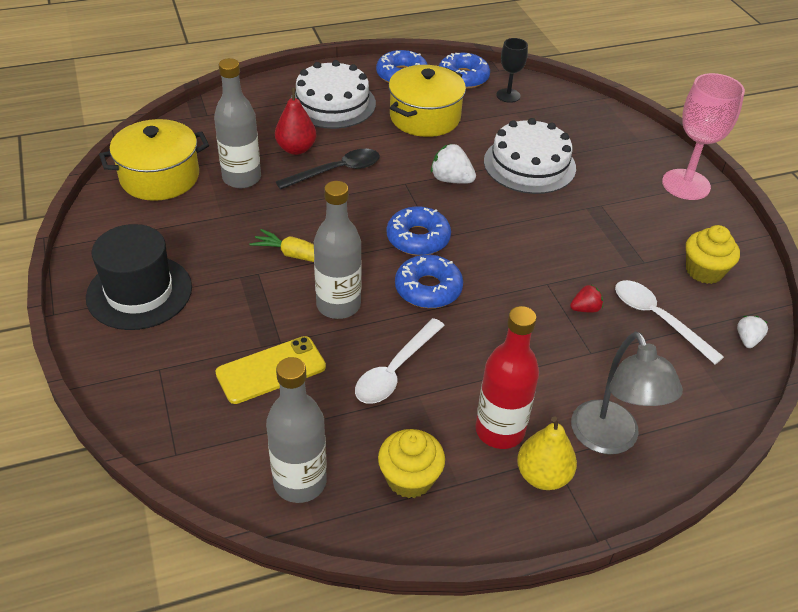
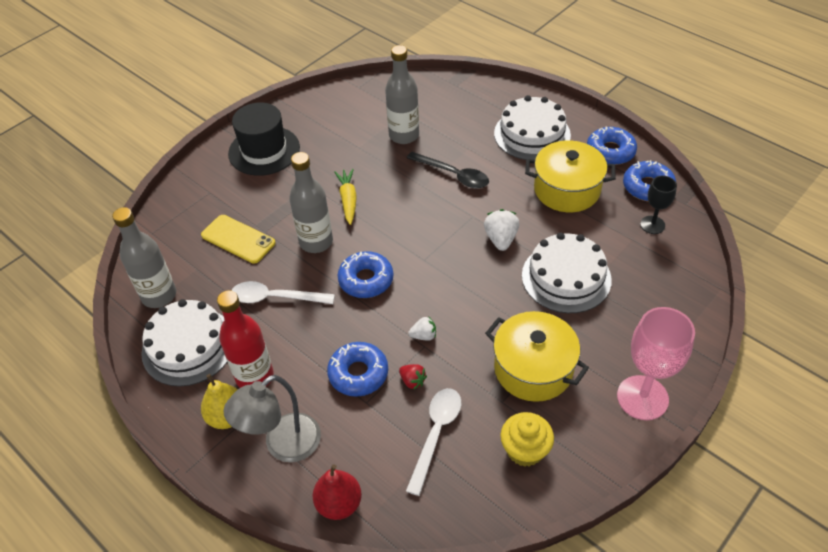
camera: 65 degrees right, 5 degrees up
yellow pot [99,119,209,201] -> yellow pot moved to [485,311,589,402]
red pear [275,87,317,155] -> red pear moved to [313,464,362,520]
yellow cupcake [378,429,445,498] -> white cake [141,299,227,386]
blue donut [387,206,451,256] -> blue donut moved to [327,342,388,397]
white strawberry [737,316,768,348] -> white strawberry moved to [408,316,436,341]

